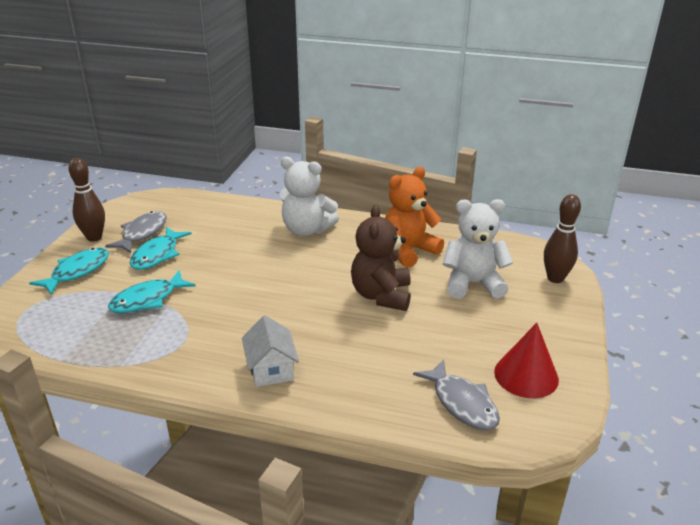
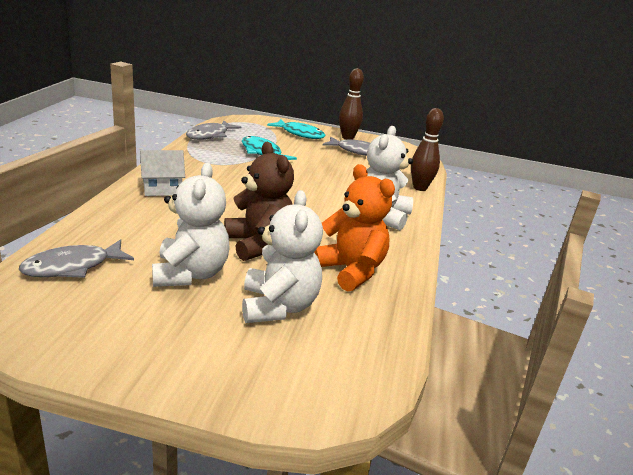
camera: 85 degrees right, 5 degrees down
turquoise fish [130,227,192,270] -> none
brown teddy bear [351,205,411,311] -> brown teddy bear turned 60 degrees clockwise [224,142,294,261]
red cone [494,323,559,398] -> none
brown bowling pin [544,194,581,283] -> brown bowling pin moved to [411,108,444,191]
none -> white teddy bear [152,163,229,287]
none -> grey fish [186,120,242,140]

